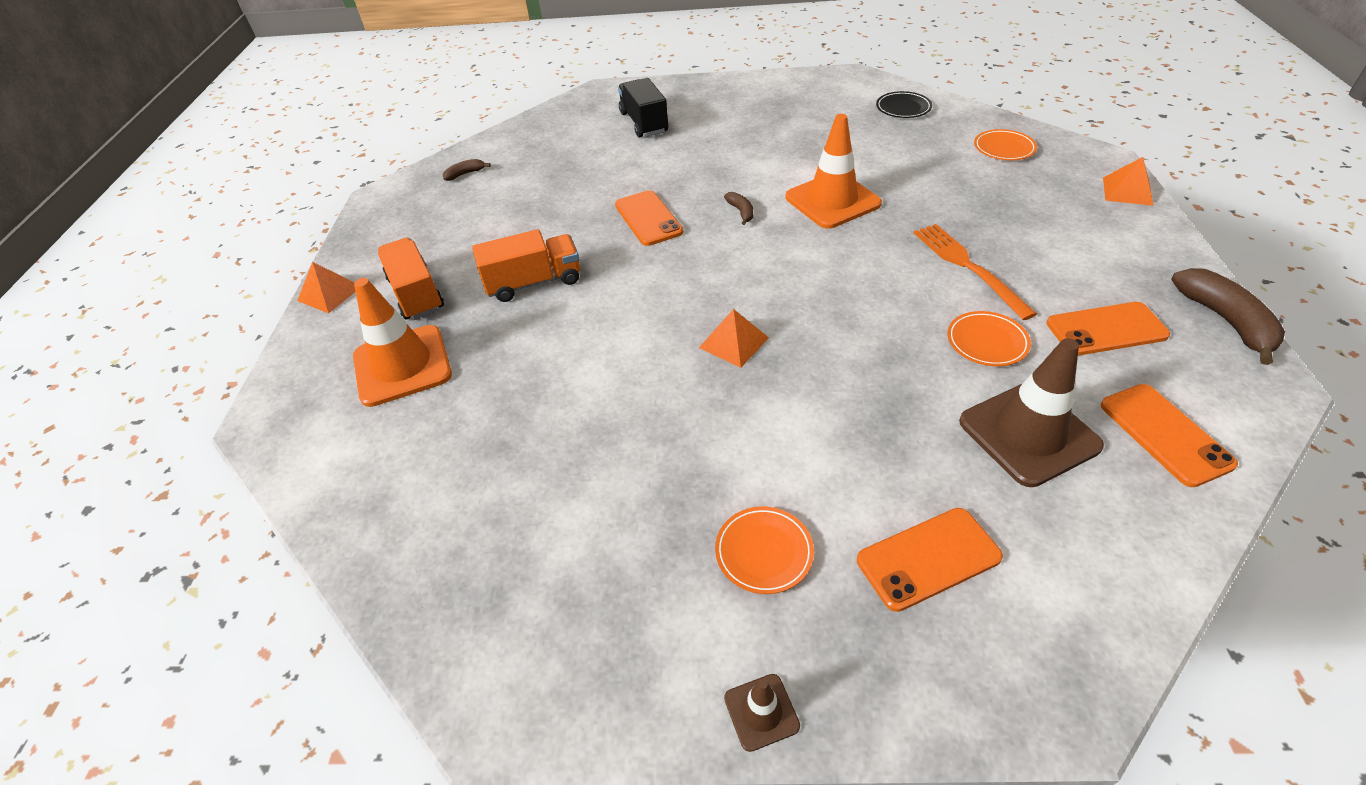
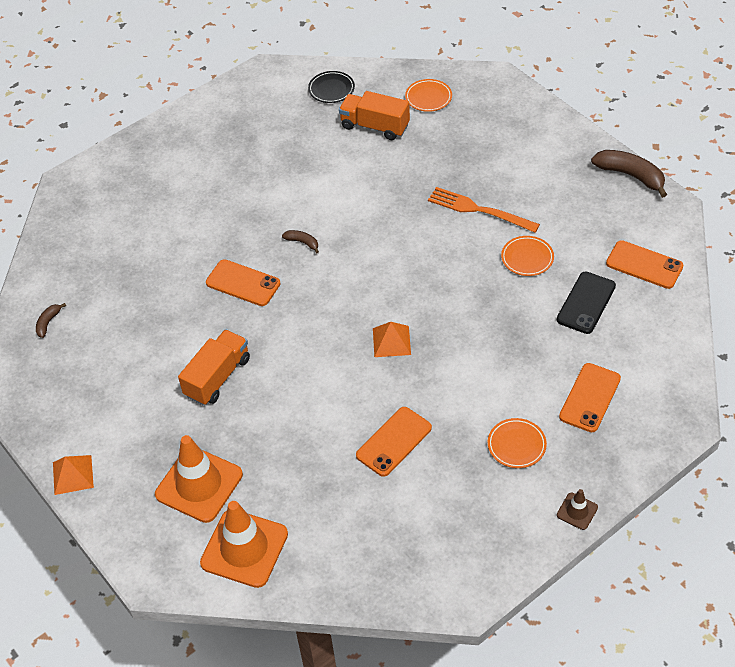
camera: 40 degrees left, 5 degrees up
orange truck [378,238,444,320] -> orange truck moved to [339,91,410,140]
black truck [618,78,668,138] -> none
orange traffic cone [786,114,882,229] -> orange traffic cone moved to [200,501,288,588]
brown traffic cone [959,338,1104,487] -> black phone [557,272,616,334]
orange phone [1046,302,1170,355] -> orange phone moved to [356,407,432,477]
orange pyramid [1103,157,1154,206] -> none

